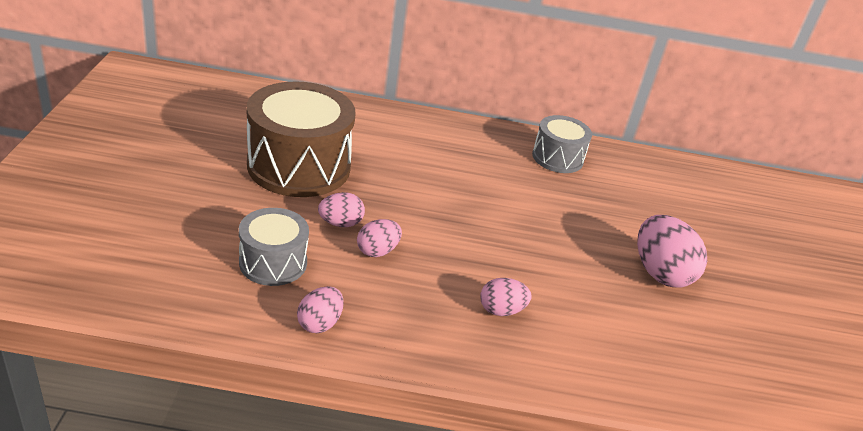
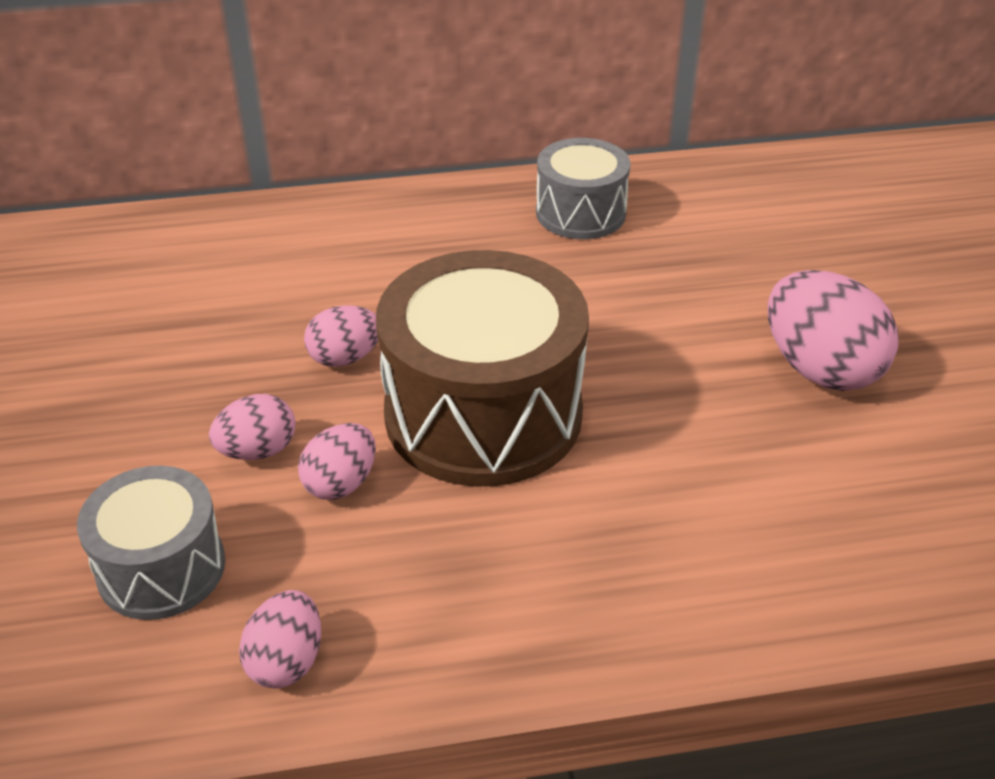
camera: 10 degrees left, 5 degrees up
brown drum [247,81,356,197] -> brown drum moved to [376,250,589,487]
pink egg [480,278,531,316] -> pink egg moved to [304,305,378,367]

